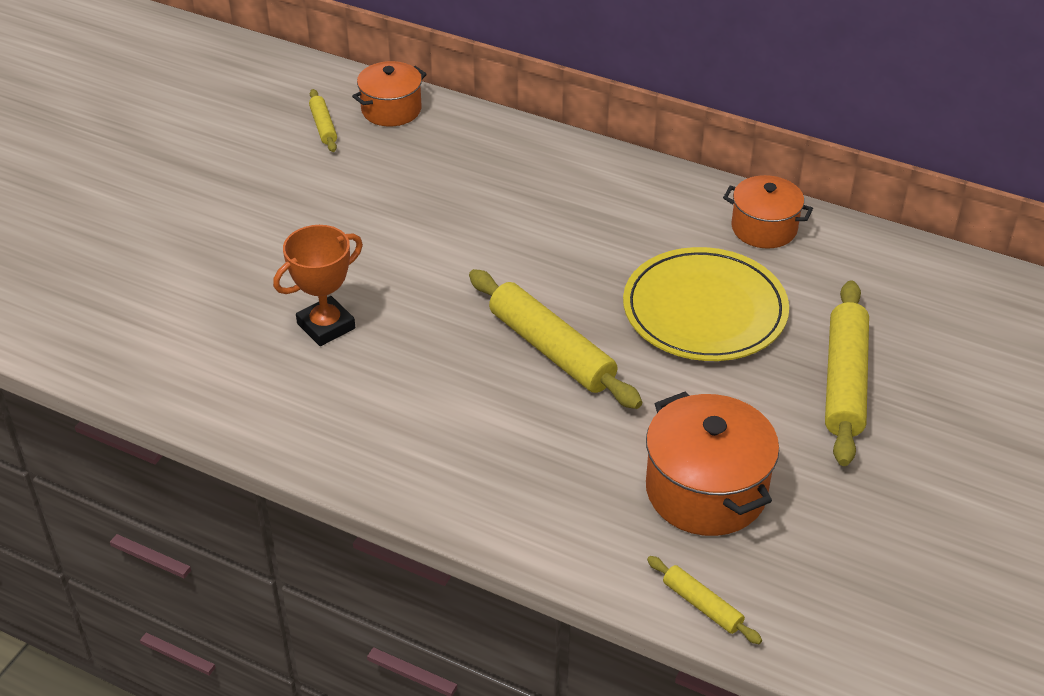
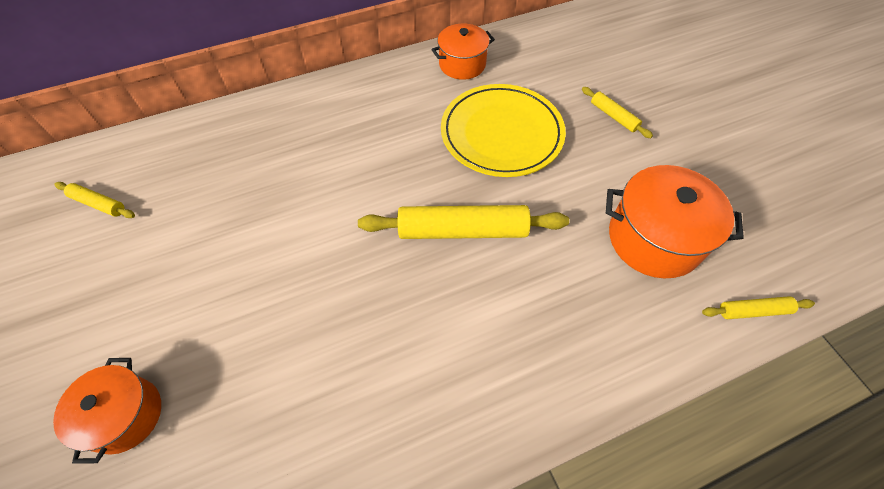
camera: 50 degrees left, 15 degrees up
orange trophy [273,225,363,346] -> none
orange pot [352,61,427,127] -> orange pot moved to [53,358,161,464]
yellow rolling pin [825,280,869,466] -> yellow rolling pin [582,87,653,138], size x0.50

